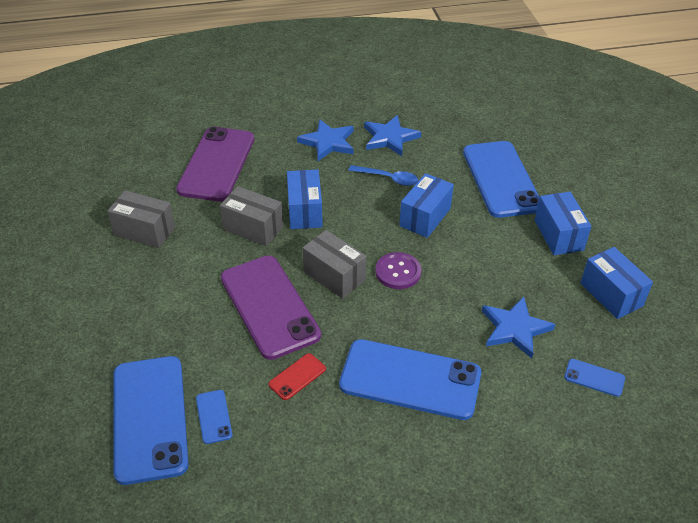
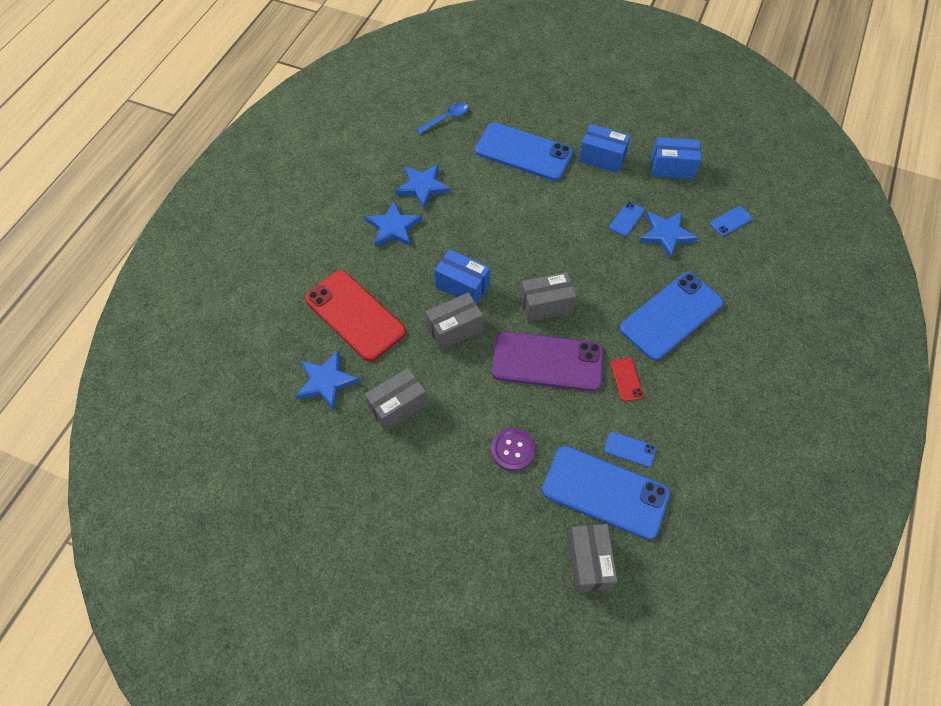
camera: 55 degrees left, 15 degrees up
purple phone [176,127,254,201] -> red phone [305,270,406,362]
blue spoon [349,165,418,186] -> blue spoon moved to [416,103,468,134]
purple button [375,252,421,289] -> purple button moved to [491,428,535,471]
blue box [399,173,454,238] -> none
none -> blue star [296,350,360,410]
none -> grey box [568,524,617,593]
none -> blue phone [609,202,645,236]

